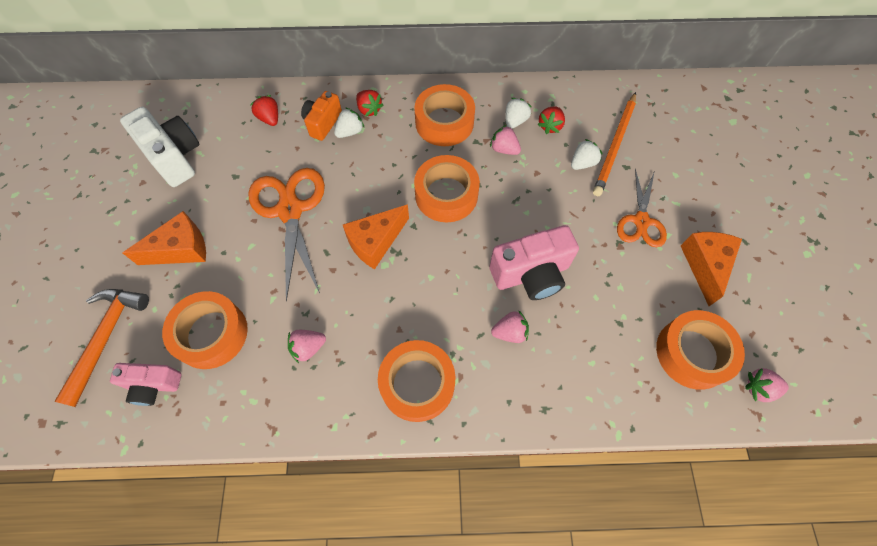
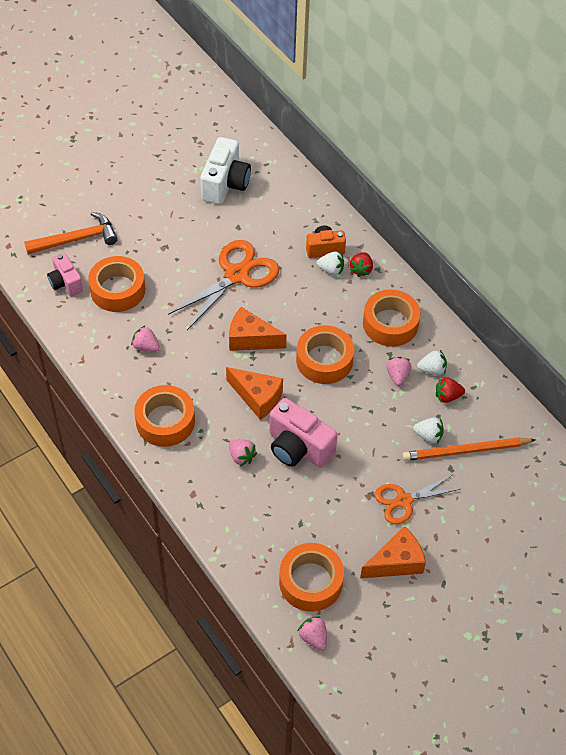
camera: 55 degrees right, 10 degrees down
orange cheese [123,211,206,265] -> orange cheese moved to [226,367,283,420]
red strawberry [250,95,278,126] -> none

